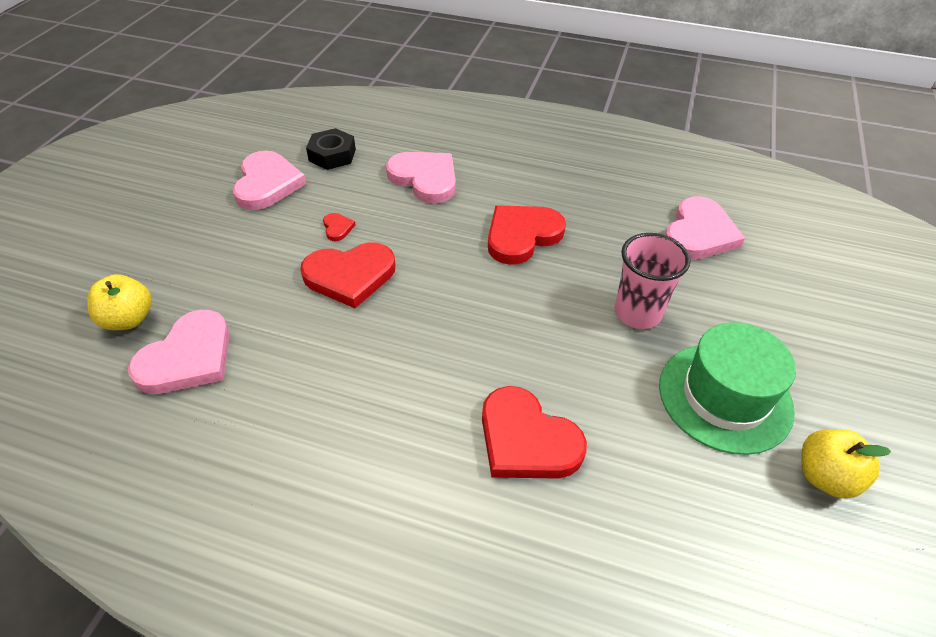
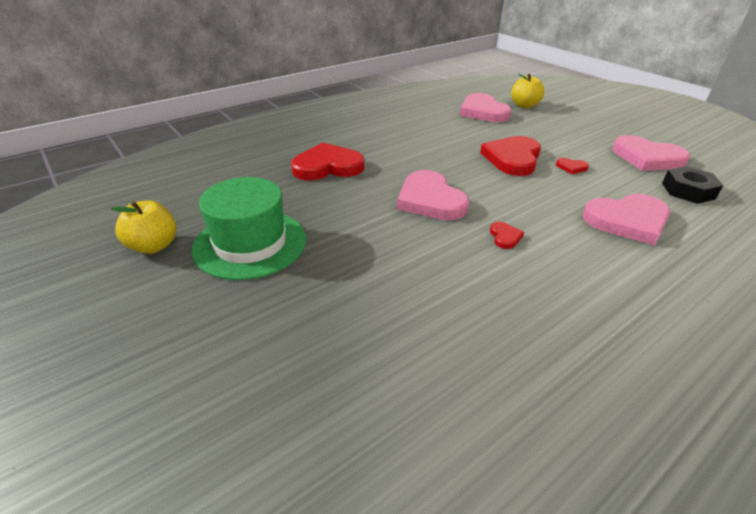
camera: 125 degrees right, 10 degrees down
red heart [488,205,566,265] -> red heart [490,222,524,249], size x0.43
pink cup [614,233,691,329] -> none
pink heart [665,196,745,260] -> pink heart moved to [397,170,469,220]

